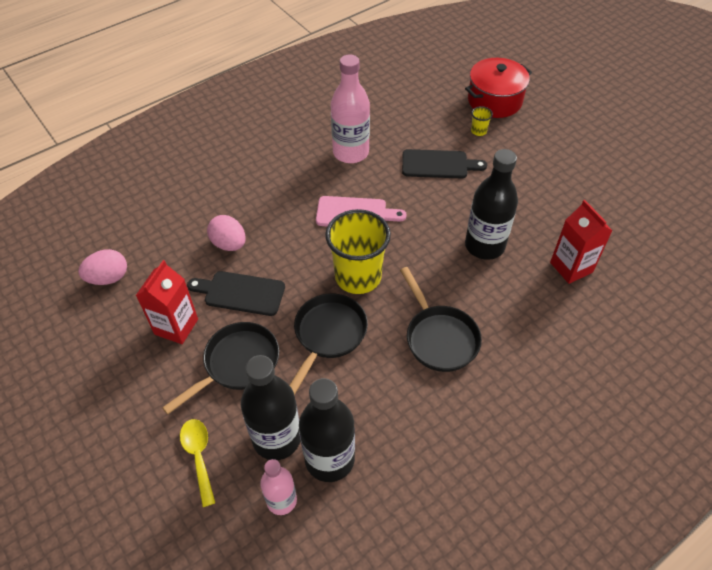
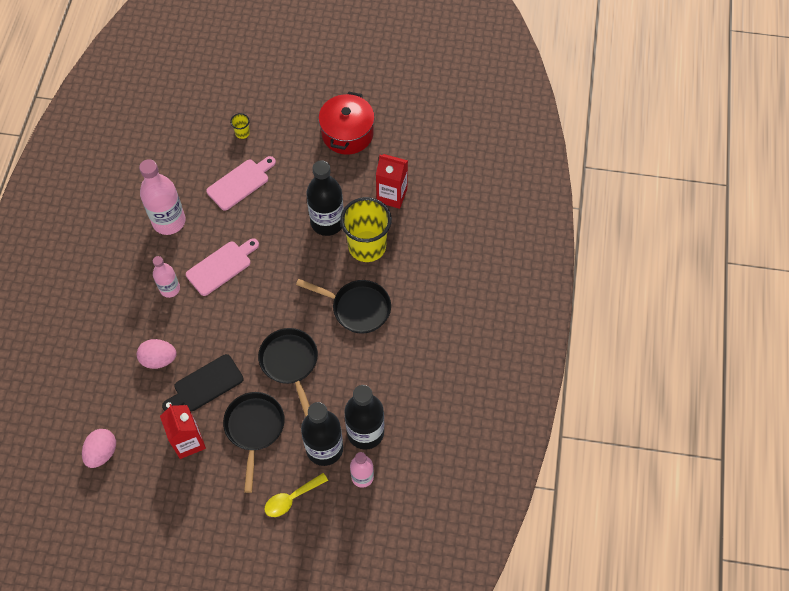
camera: 45 degrees left, 10 degrees up
yellow spoon [180,419,215,507] -> yellow spoon turned 60 degrees counterclockwise [264,473,328,517]
yellow cup [325,209,391,294] -> yellow cup moved to [340,197,392,262]
black cutting board [402,149,487,179] -> pink cutting board [206,156,276,211]
red pot [465,58,532,118] -> red pot moved to [319,91,375,155]
none -> pink bottle [153,256,180,298]

